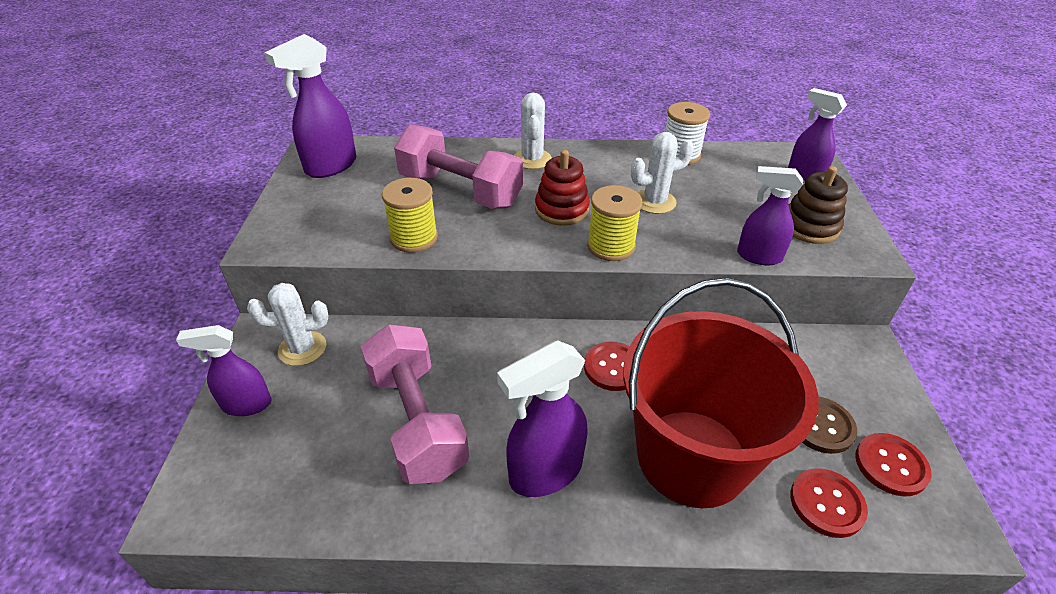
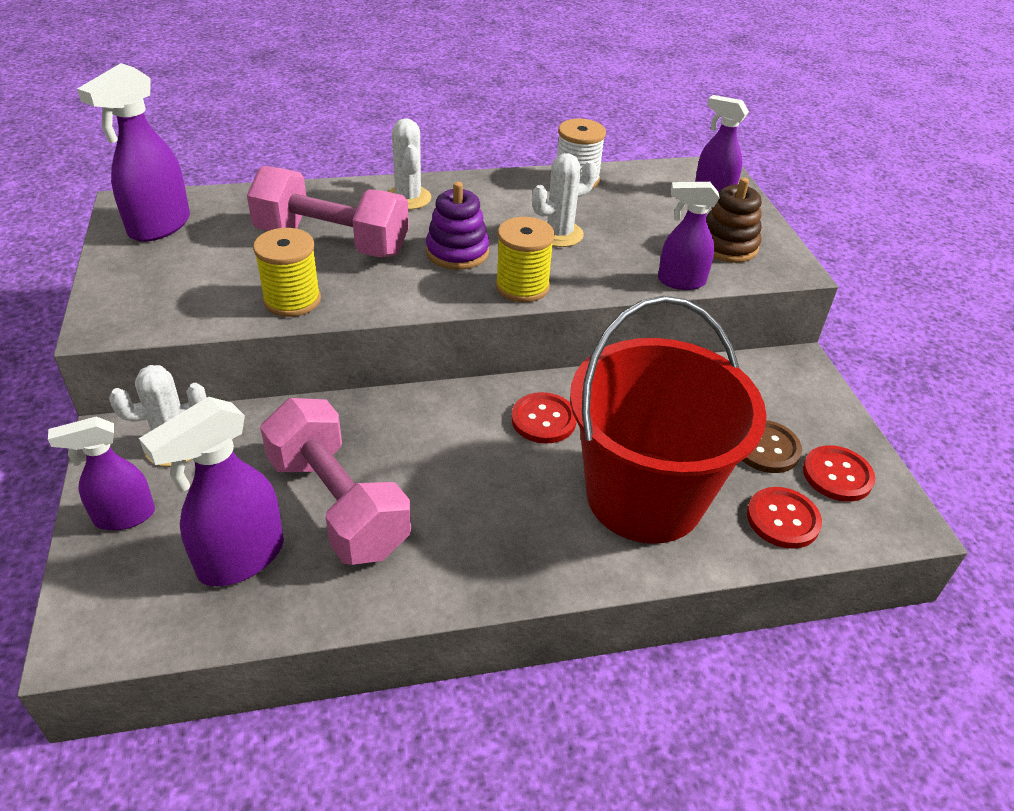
camera: 15 degrees left, 0 degrees up
purple spray bottle [497,340,588,497] -> purple spray bottle moved to [139,397,284,587]
red stacking toy [535,150,590,226] -> purple stacking toy [426,182,489,270]

